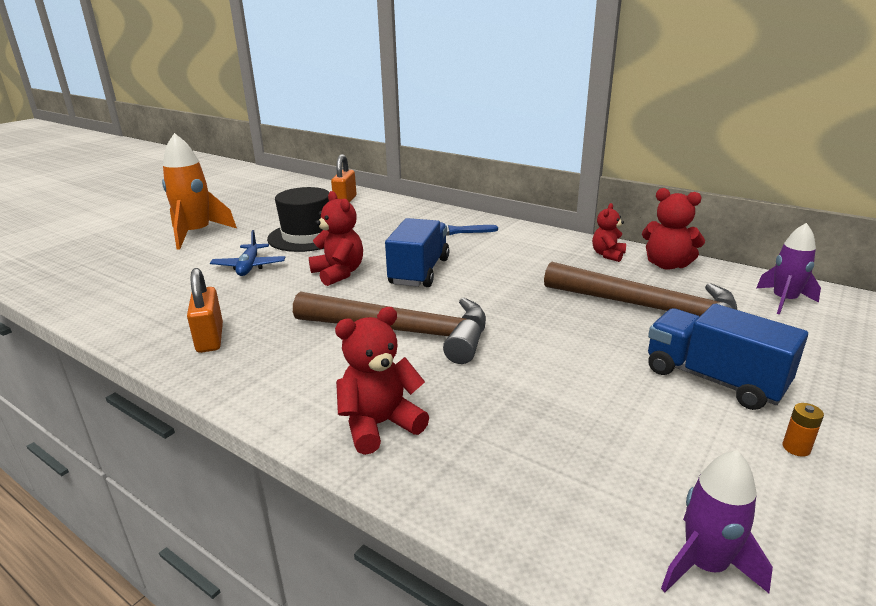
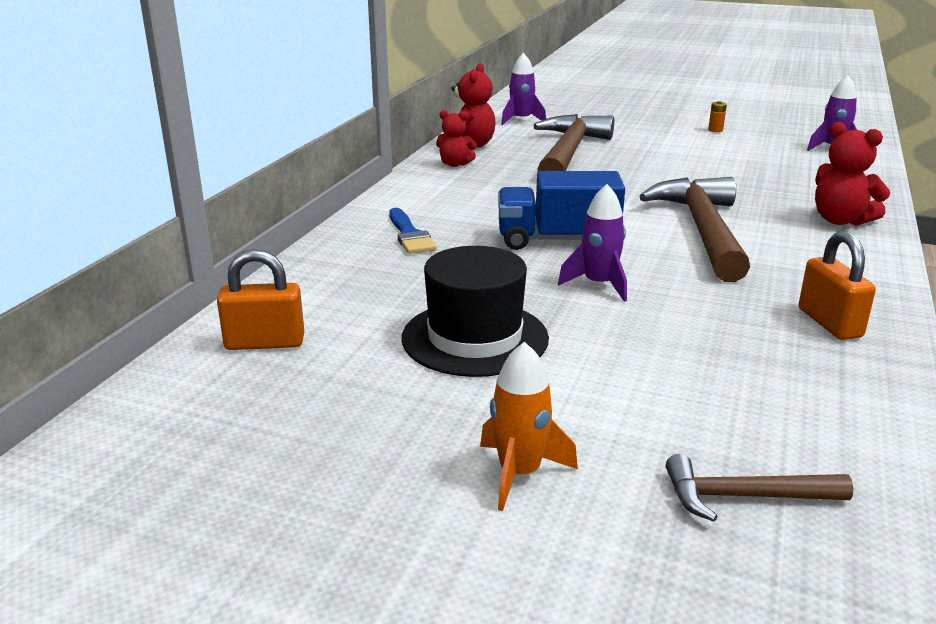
camera: 105 degrees left, 0 degrees up
orange rocket [162,133,237,250] -> orange rocket [480,342,578,511], size x0.63
orange padlock [187,268,223,353] -> orange padlock turned 75 degrees counterclockwise [799,231,876,340]
blue plane [210,230,286,276] -> none
red teddy bear [309,191,363,286] -> purple rocket [558,184,627,302]
blue truck [648,304,808,410] -> none
none -> brown hammer [666,454,853,522]

